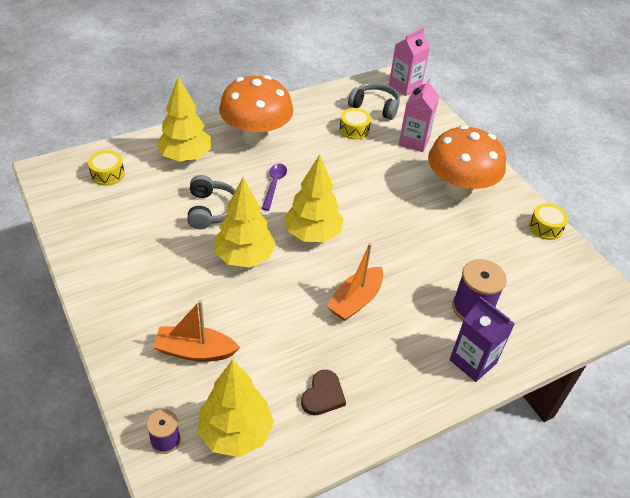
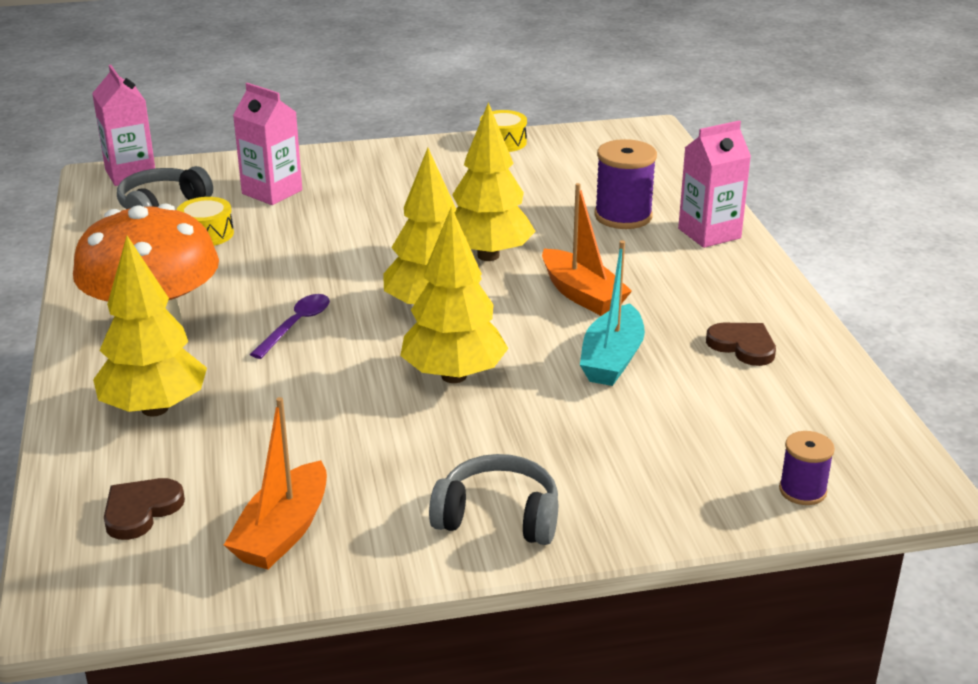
camera: 70 degrees left, 15 degrees down
yellow drum [88,150,125,186] -> brown heart [104,478,185,540]
orange boat [153,300,240,362] -> orange boat moved to [224,397,327,570]
grey headphones [187,175,236,229] -> grey headphones moved to [429,454,558,545]
yellow tree [197,359,274,457] -> yellow tree moved to [452,102,536,261]
purple spoon [262,164,287,211] -> purple spoon turned 90 degrees clockwise [250,294,330,359]
orange mushroom [428,125,506,200] -> none
purple carton [450,296,515,382] -> pink carton [678,121,751,248]
none -> turquoise boat [580,241,645,386]

